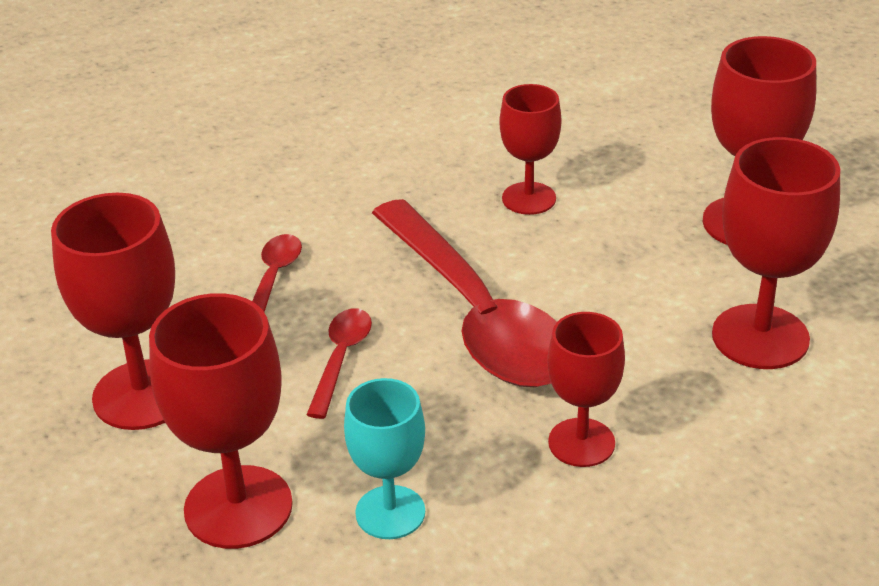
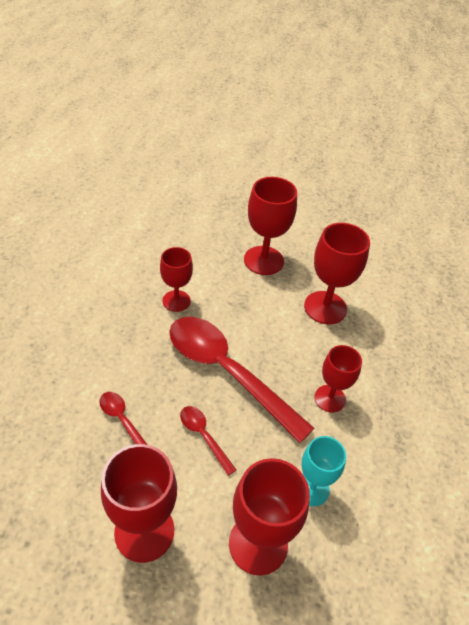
camera: 55 degrees left, 10 degrees up
red spoon [372,199,557,387] -> red spoon turned 150 degrees counterclockwise [169,317,314,443]

